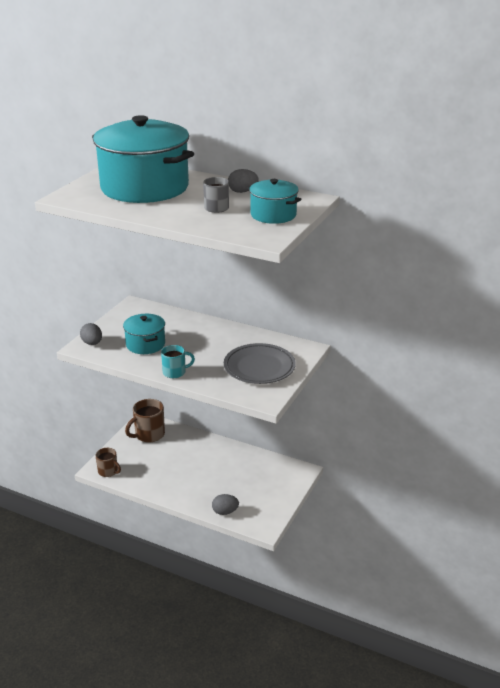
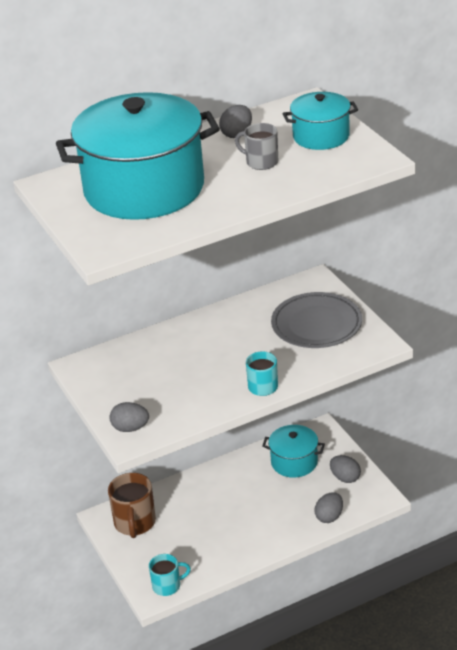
camera: 50 degrees left, 5 degrees up
brown mug [96,448,121,477] -> turquoise mug [149,554,191,596]
turquoise pot [123,314,165,354] -> turquoise pot moved to [262,425,325,478]
none -> grey egg [330,455,361,483]

